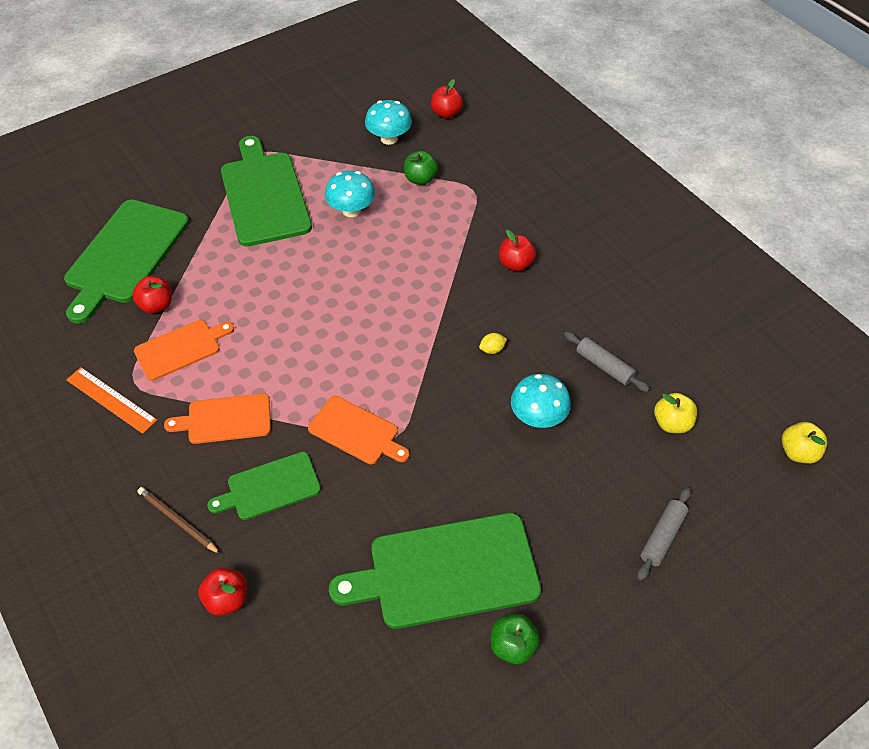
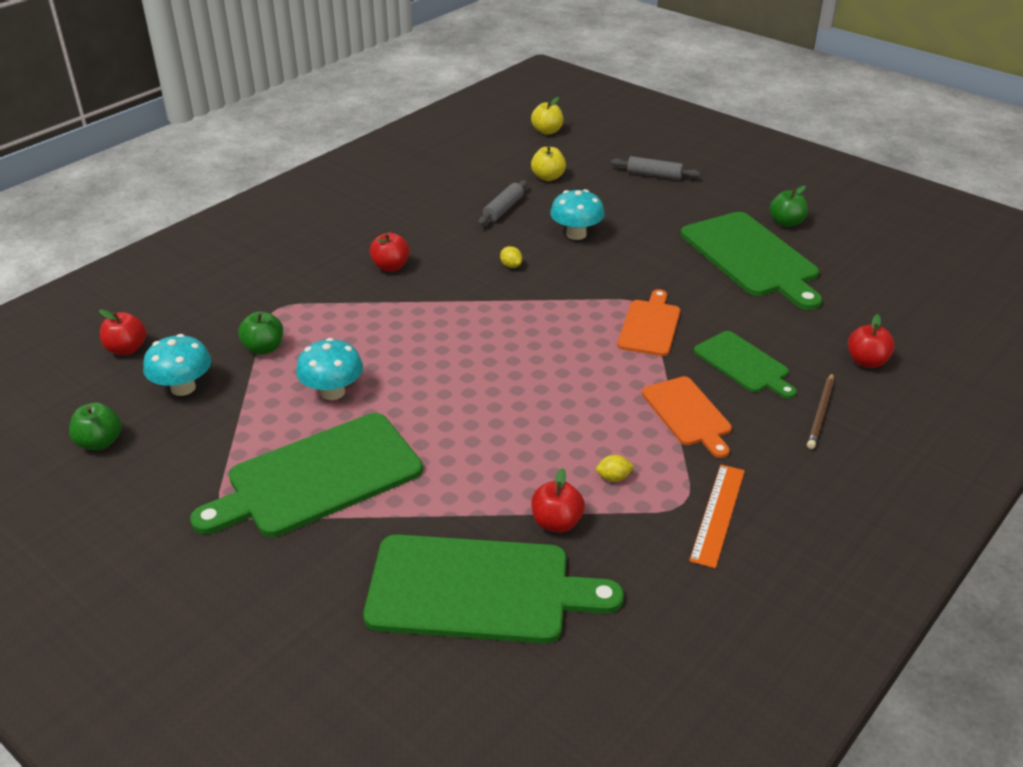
camera: 105 degrees left, 15 degrees down
orange cutting board [134,320,234,381] -> yellow lemon [596,455,634,482]
none -> green apple [69,403,122,450]

